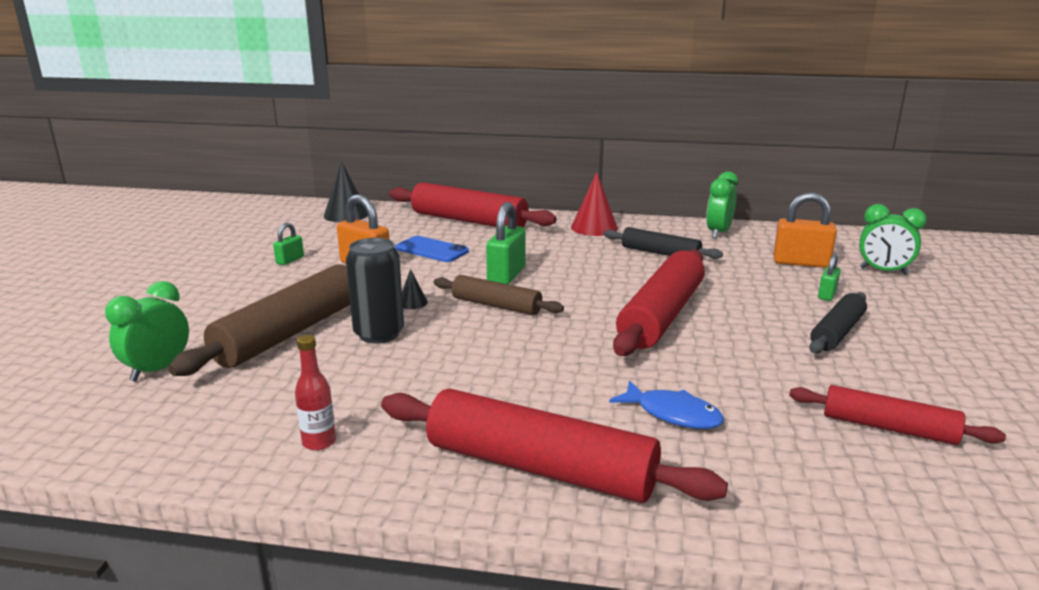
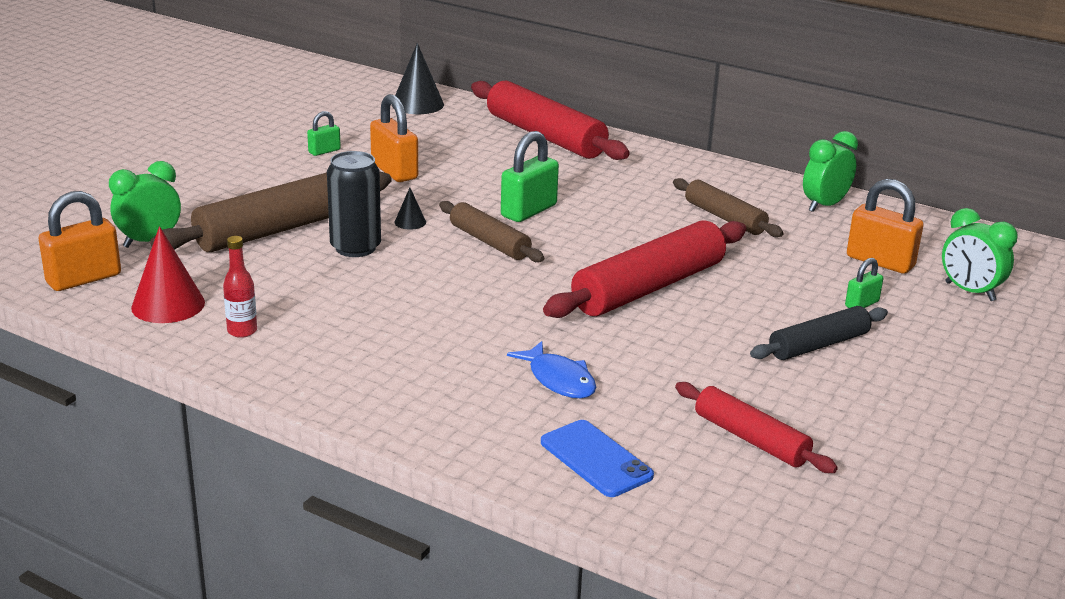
camera: 20 degrees right, 5 degrees up
red rolling pin [381,388,728,503] -> none
blue phone [395,236,469,262] -> blue phone moved to [541,420,654,497]
red cone [571,172,618,236] -> red cone moved to [131,226,205,323]
black rolling pin [604,227,723,259] -> brown rolling pin [673,178,783,237]
none -> orange padlock [38,191,121,291]

